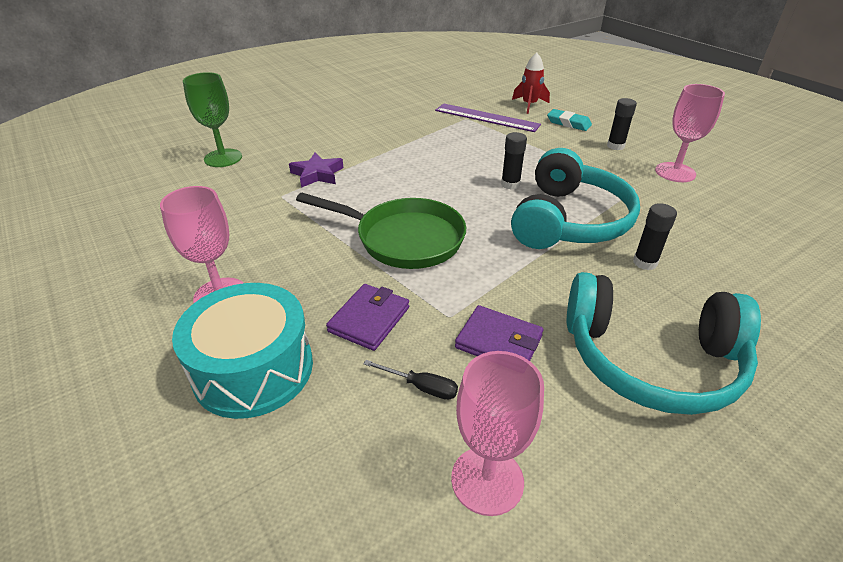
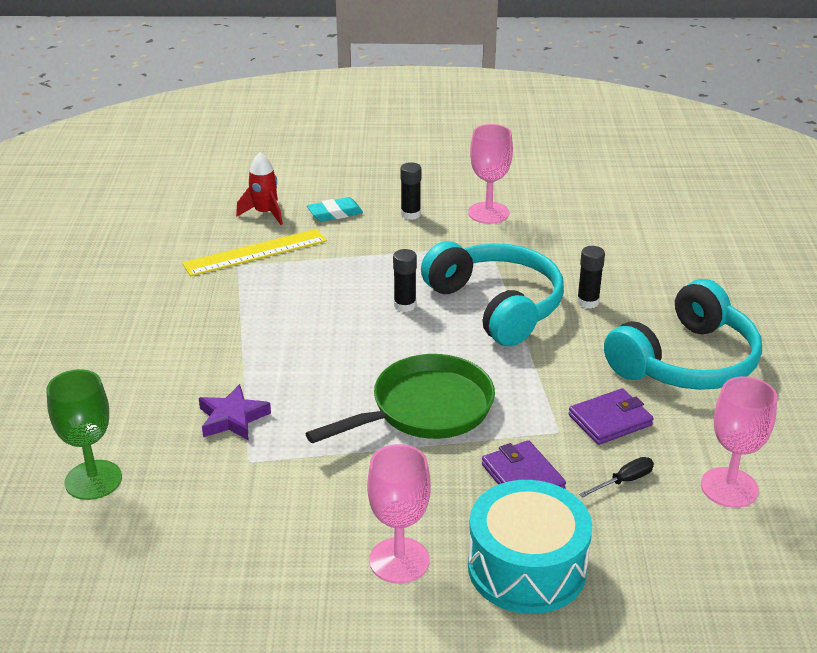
camera: 55 degrees left, 5 degrees down
purple ruler [435,103,541,132] -> yellow ruler [182,229,326,276]

